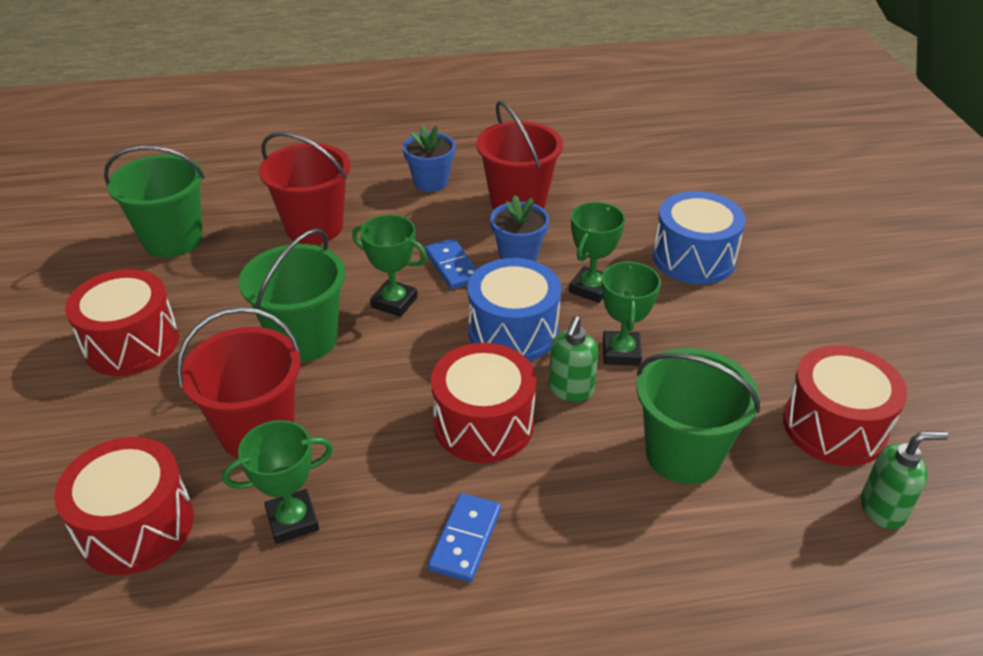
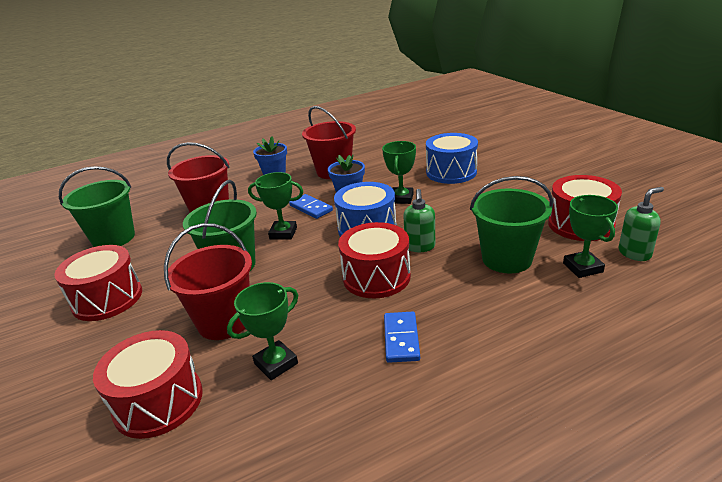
camera: 15 degrees left, 10 degrees down
green trophy [601,261,661,366] -> green trophy moved to [563,195,618,278]

